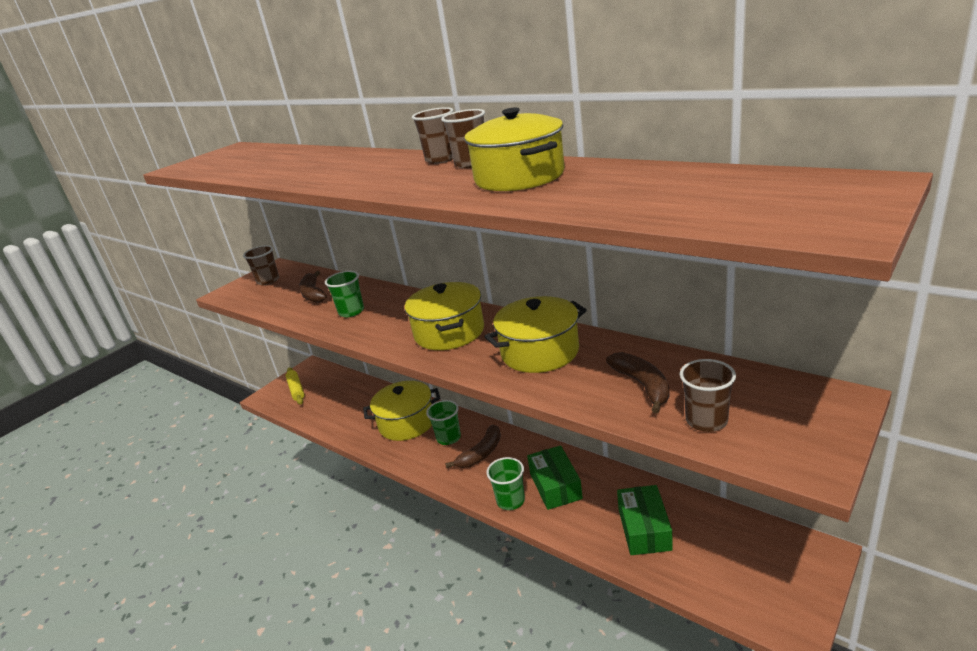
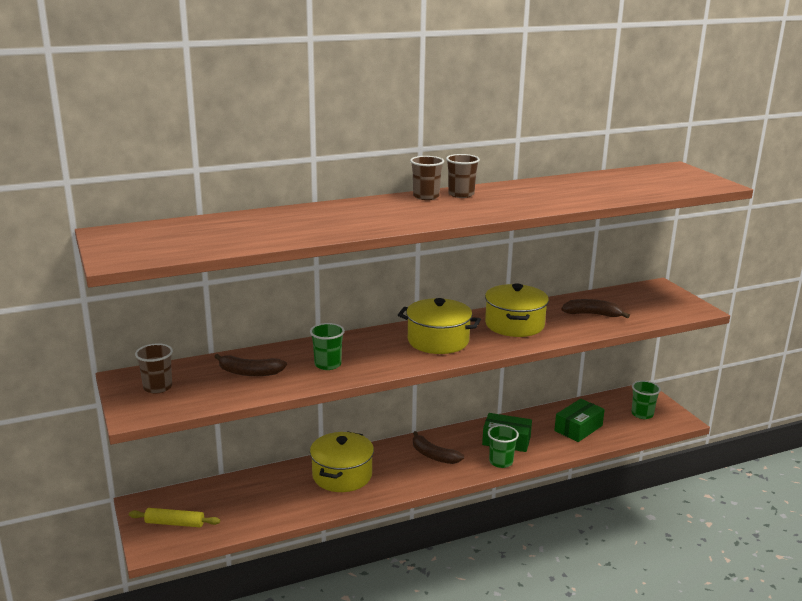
camera: 65 degrees left, 5 degrees down
green cup [426,400,461,445] -> green cup moved to [631,380,661,419]
brown banana [445,424,501,468] -> brown banana turned 150 degrees clockwise [413,431,464,464]
yellow pot [464,108,565,191] -> none
green box [617,485,673,555] -> green box turned 75 degrees counterclockwise [554,399,605,442]
brown cup [680,359,736,432] -> none

